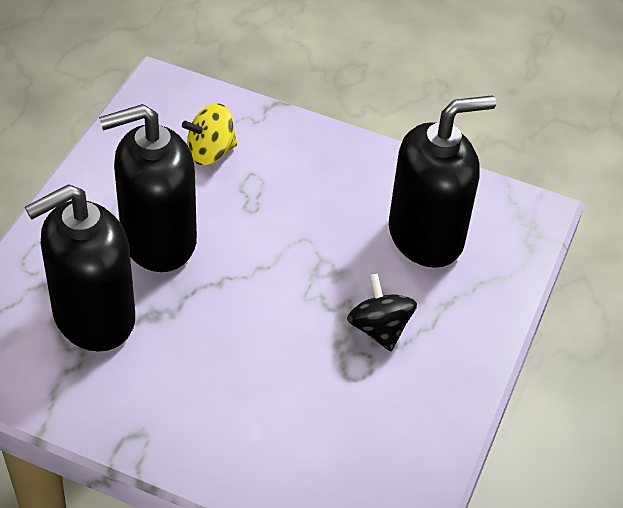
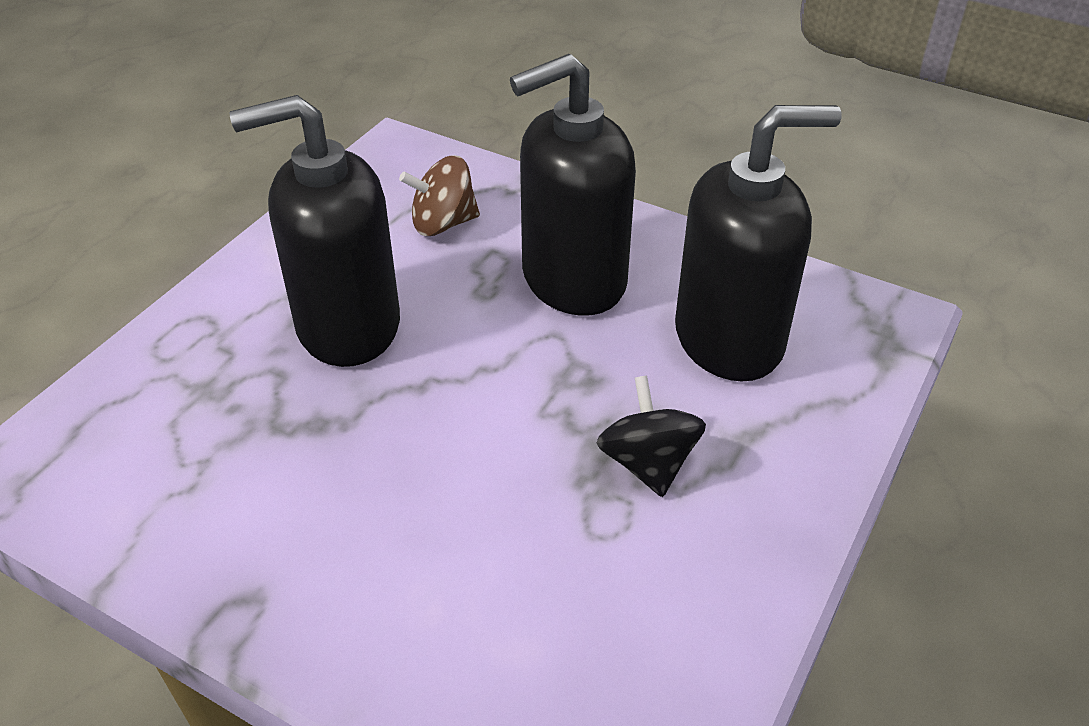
camera: 10 degrees right, 5 degrees down
black soap dispenser [25,184,135,351] -> black soap dispenser moved to [510,54,636,316]
yellow spinning top [182,103,237,165] -> brown spinning top [399,155,480,236]

